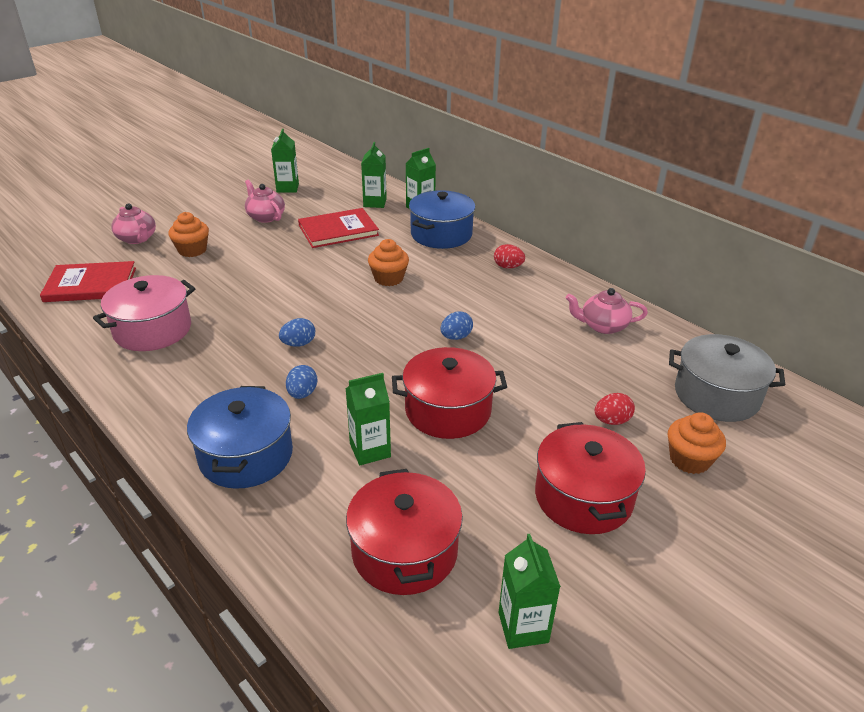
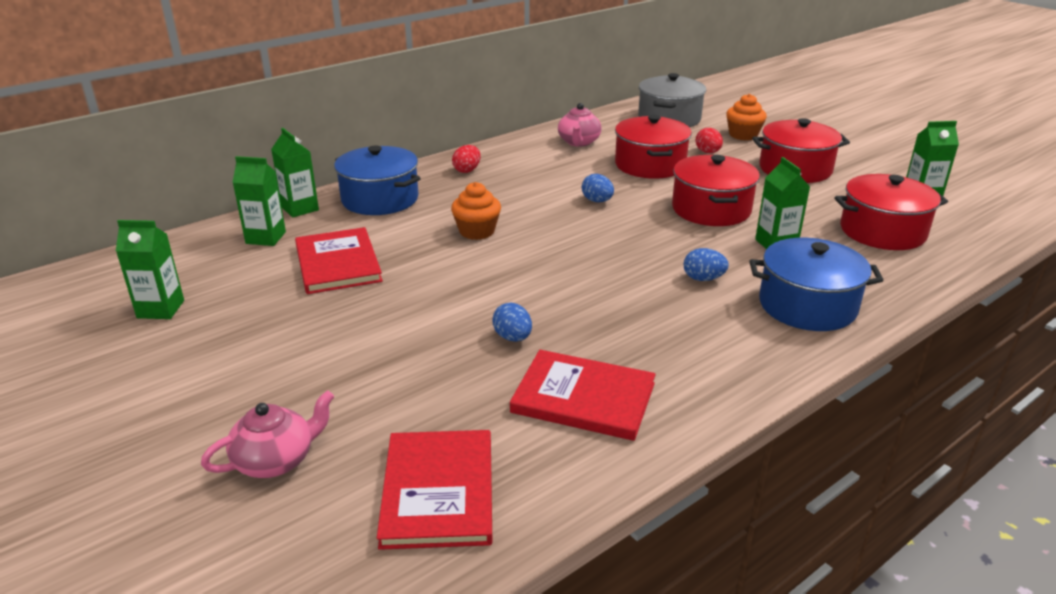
camera: 85 degrees left, 5 degrees down
pink pot [93,275,195,351] -> red book [510,350,656,441]
orange cupcake [168,212,209,257] -> none
pink teapot [245,180,285,223] -> none
blue egg [279,318,315,347] -> blue egg moved to [492,303,532,342]
none -> red pot [615,115,692,179]

